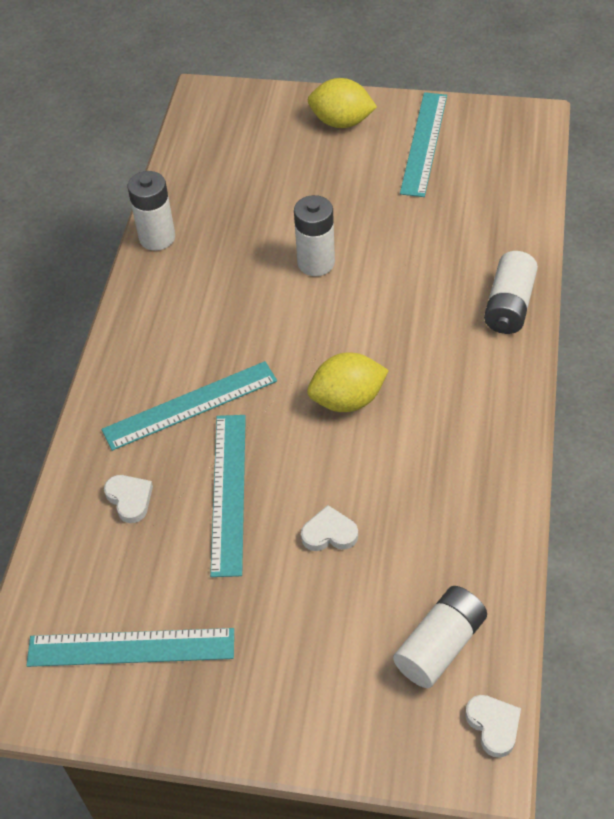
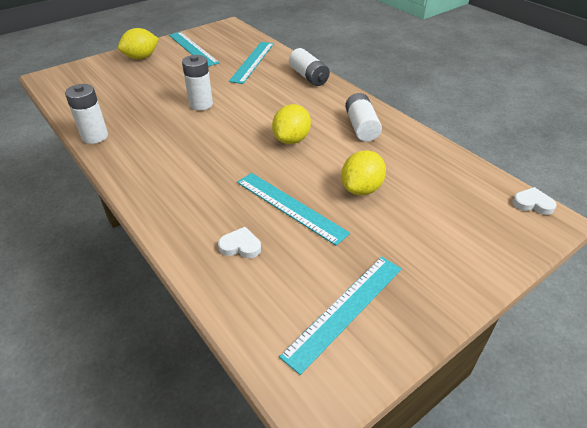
camera: 50 degrees left, 10 degrees down
turquoise ruler [102,361,277,451] -> turquoise ruler moved to [229,42,274,84]
white heart [301,505,358,551] -> yellow lemon [341,150,386,195]
white battery [393,586,487,688] -> white battery moved to [345,93,382,142]

